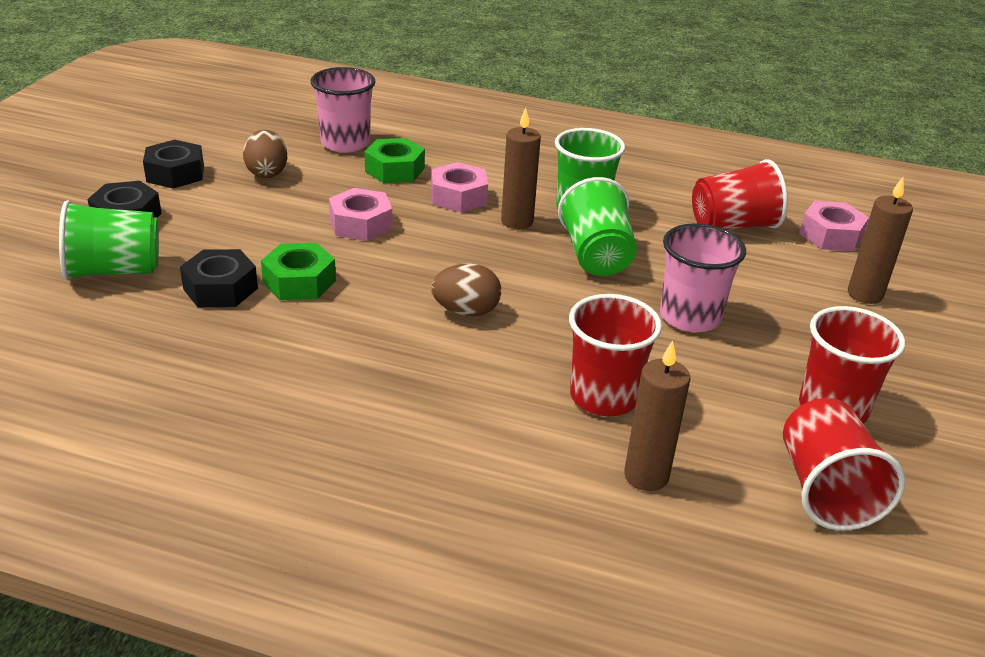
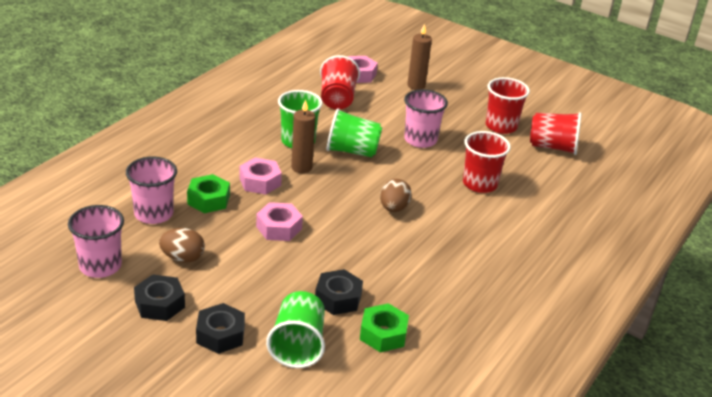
camera: 75 degrees left, 0 degrees up
green nut [261,243,336,300] -> green nut moved to [360,303,409,352]
brown candle [624,341,690,491] -> none
none -> pink cup [68,205,124,278]

